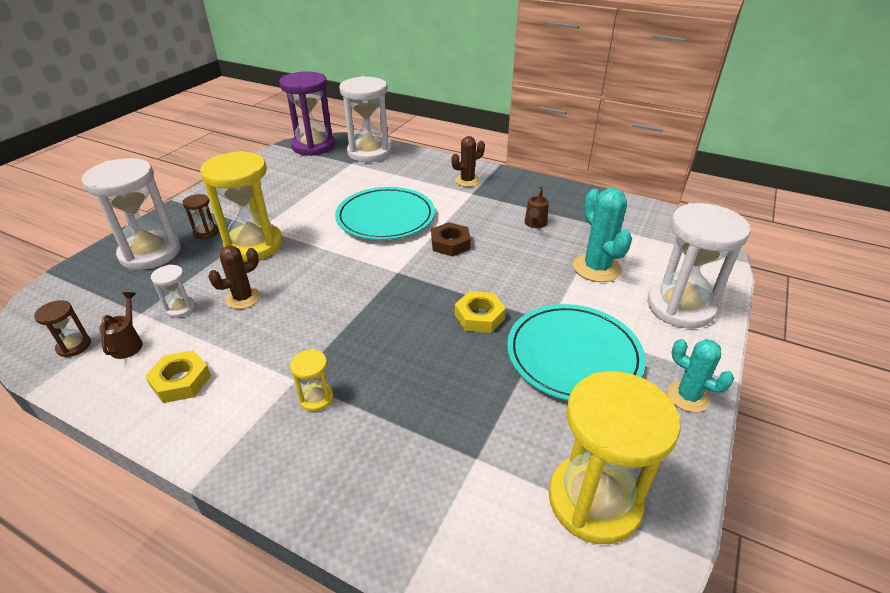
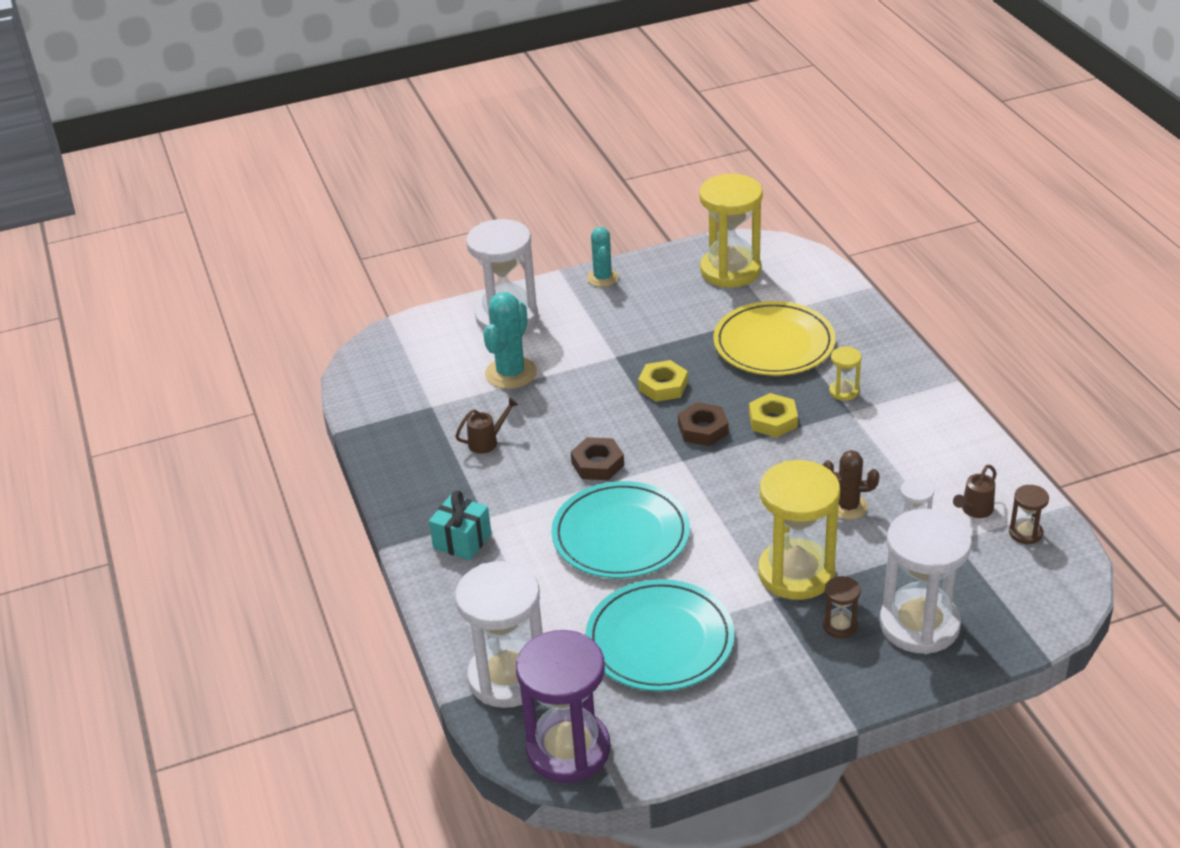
camera: 135 degrees left, 0 degrees up
yellow nut [145,350,211,403] -> yellow nut moved to [749,393,798,438]
brown cactus [452,136,485,187] -> turquoise gift [429,490,491,560]
turquoise plate [507,304,646,401] -> turquoise plate moved to [586,579,735,691]
none -> brown nut [678,402,729,446]
none -> yellow plate [713,301,836,376]

